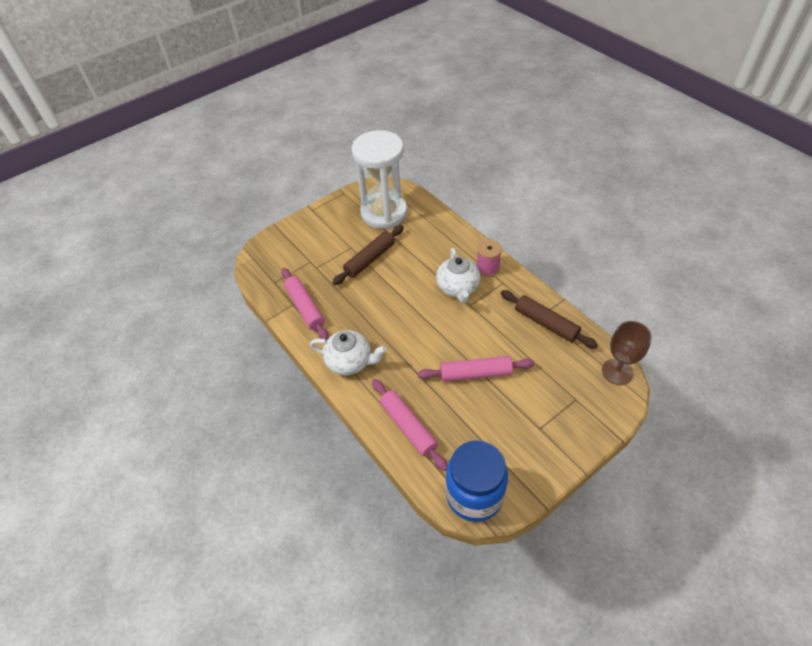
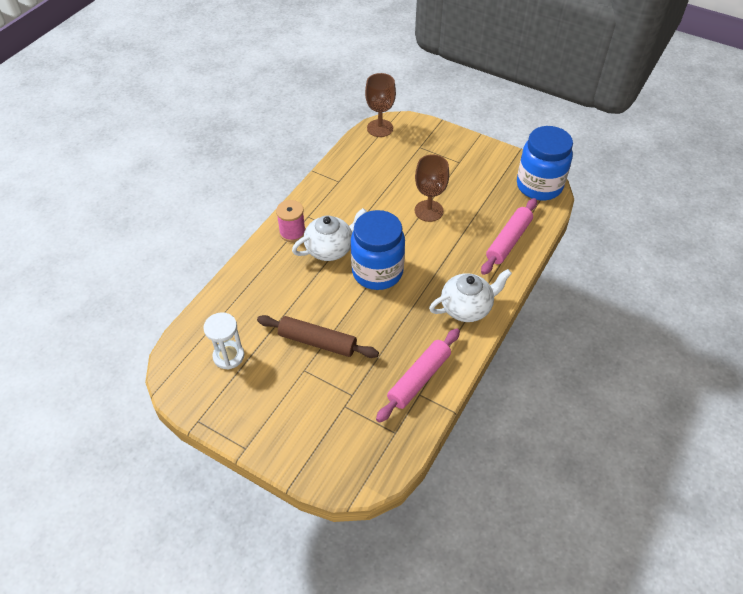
camera: 115 degrees left, 0 degrees up
white teapot [310,330,387,375] -> white teapot turned 75 degrees clockwise [429,269,512,322]
white hourglass [352,130,407,229] -> white hourglass [203,312,244,369], size x0.48
pink rolling pin [418,356,535,382] -> brown goblet [415,154,449,222]
brown rolling pin [500,290,598,349] -> none
none -> blue jar [351,210,405,290]

